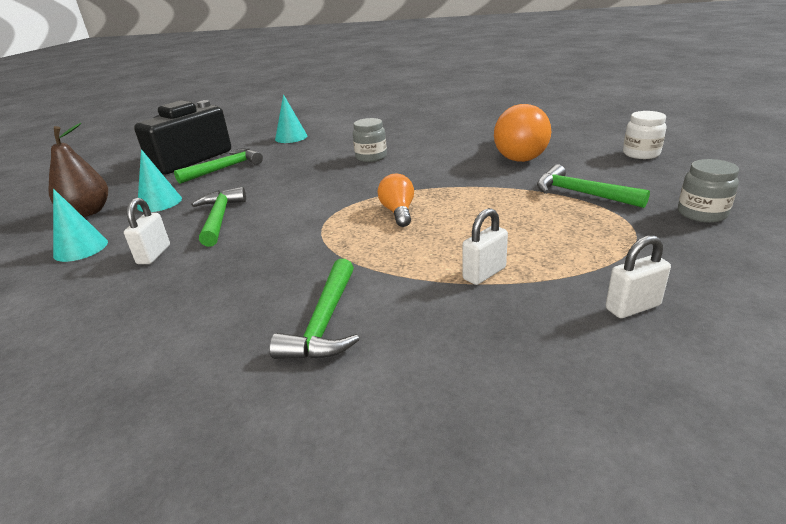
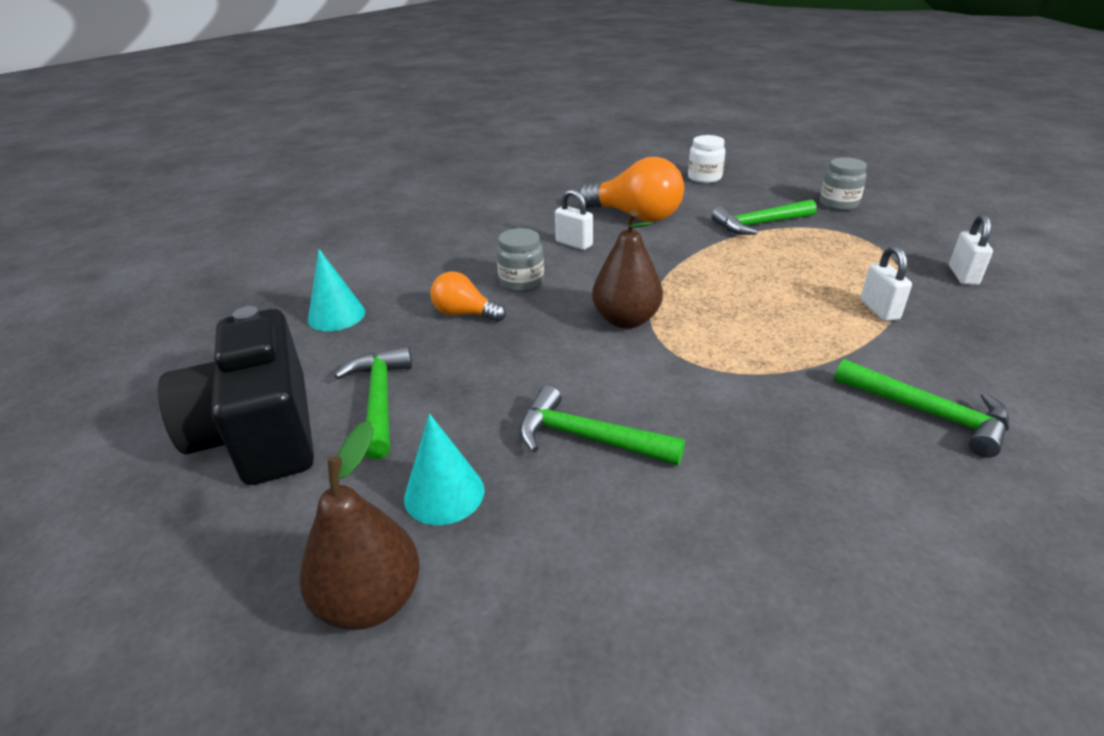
camera: 60 degrees left, 5 degrees up
turquoise cone [53,189,108,262] -> none
white padlock [124,198,170,264] -> white padlock moved to [555,189,593,250]
orange light bulb [378,174,414,227] -> orange light bulb moved to [430,271,506,322]
none -> brown pear [592,210,663,329]

